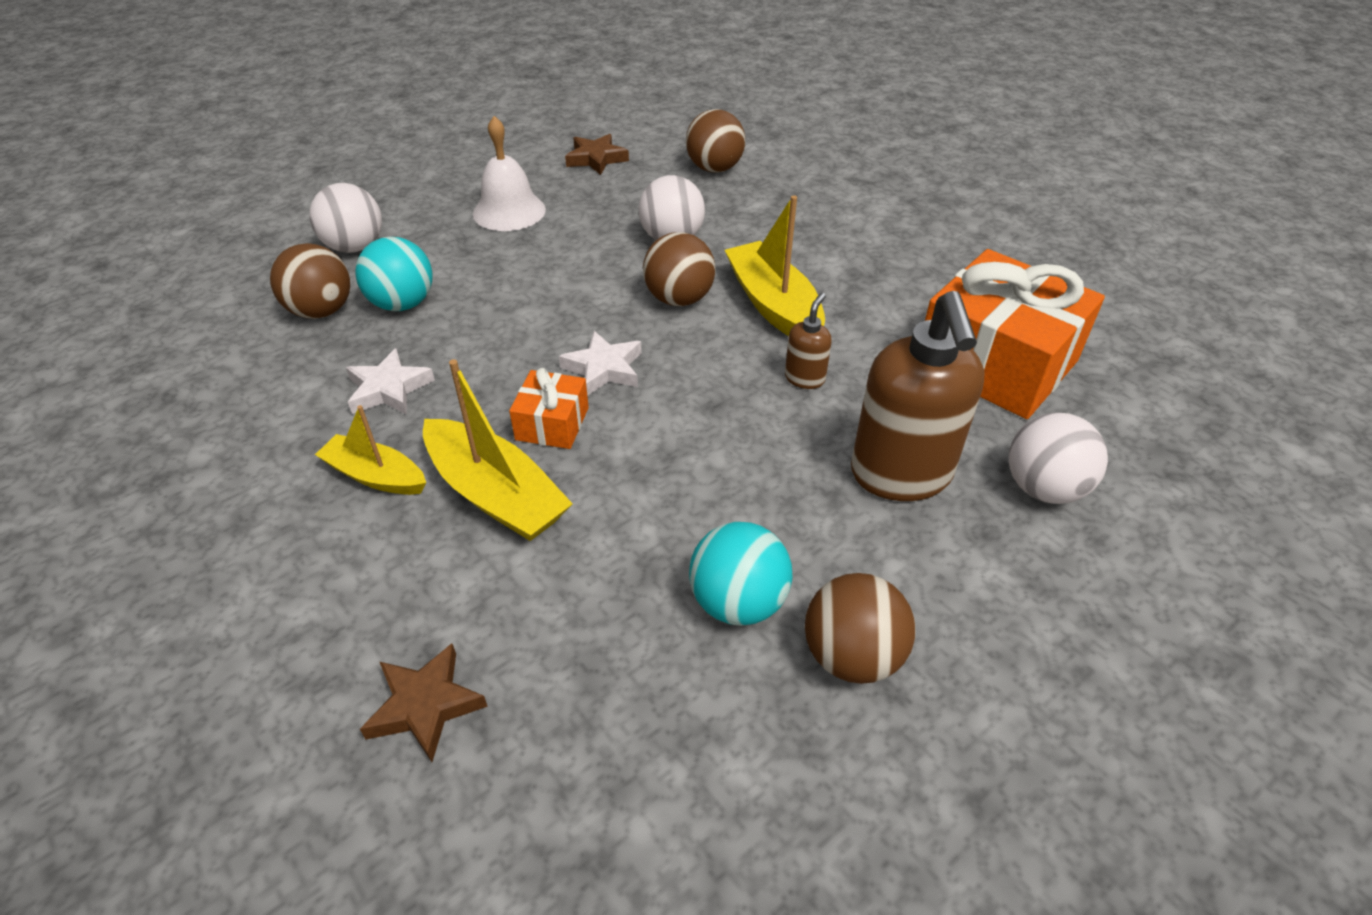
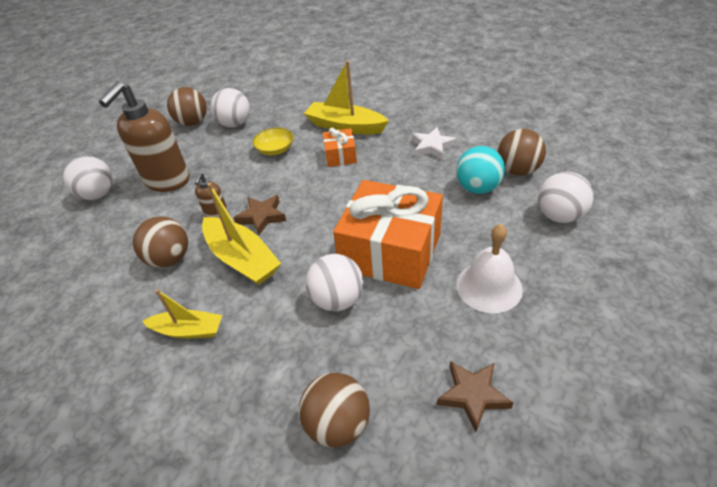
camera: 165 degrees right, 0 degrees up
yellow boat [315,405,426,495] -> yellow boat moved to [142,289,222,339]
brown star [360,644,488,762] -> brown star moved to [234,195,286,235]
white star [559,331,642,396] -> none
brown ball [643,232,715,306] -> brown ball moved to [133,216,188,268]
turquoise ball [689,522,792,626] -> white ball [210,88,250,127]
brown soap dispenser [851,291,985,501] -> brown soap dispenser turned 135 degrees counterclockwise [99,81,189,192]
orange gift [925,249,1105,419] -> orange gift moved to [333,180,443,289]
none -> yellow bowl [252,128,294,155]

